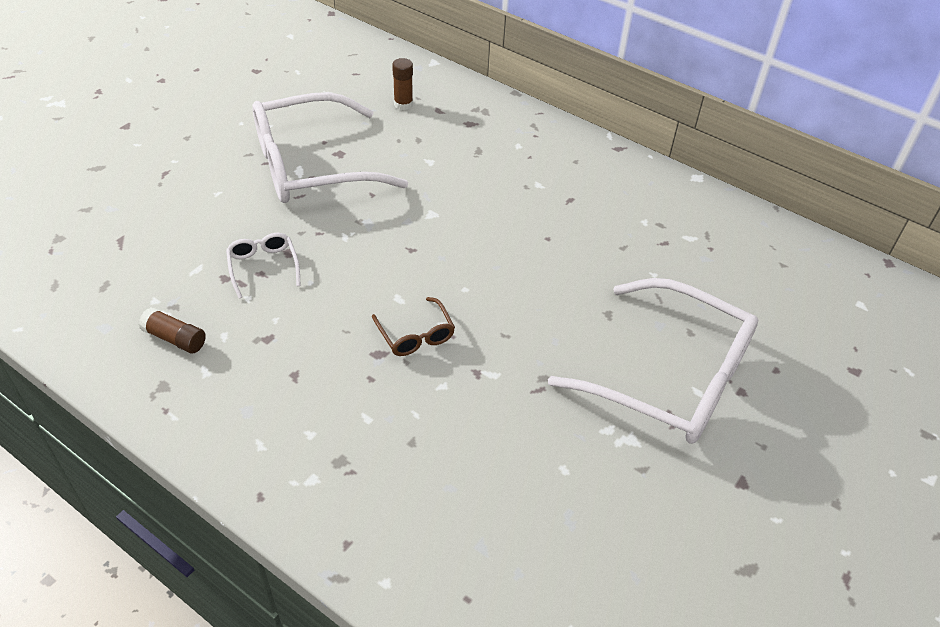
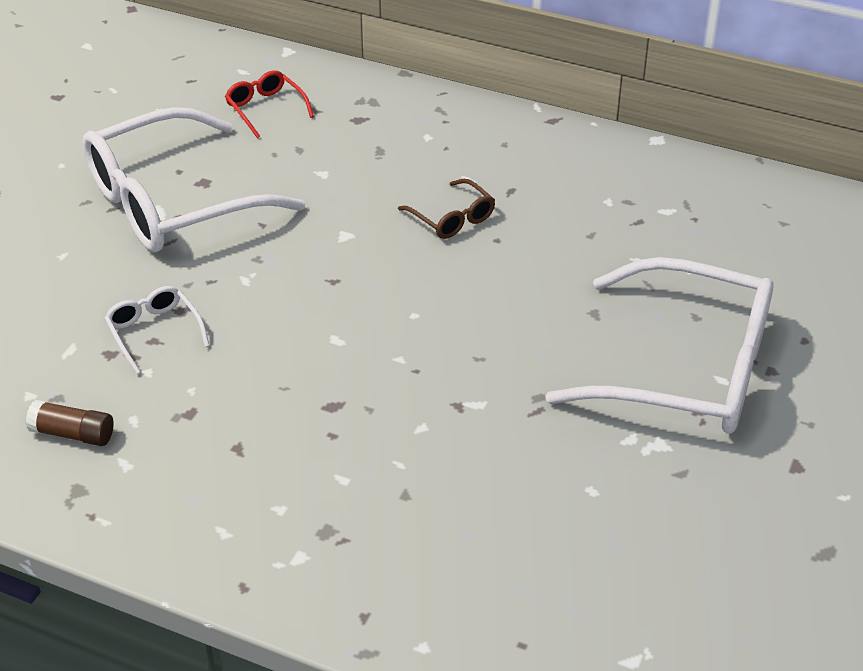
camera: 10 degrees left, 5 degrees down
brown glasses [372,297,455,356] -> brown glasses moved to [398,179,495,239]
brown glue stick [392,58,413,110] -> red glasses [225,70,314,138]

